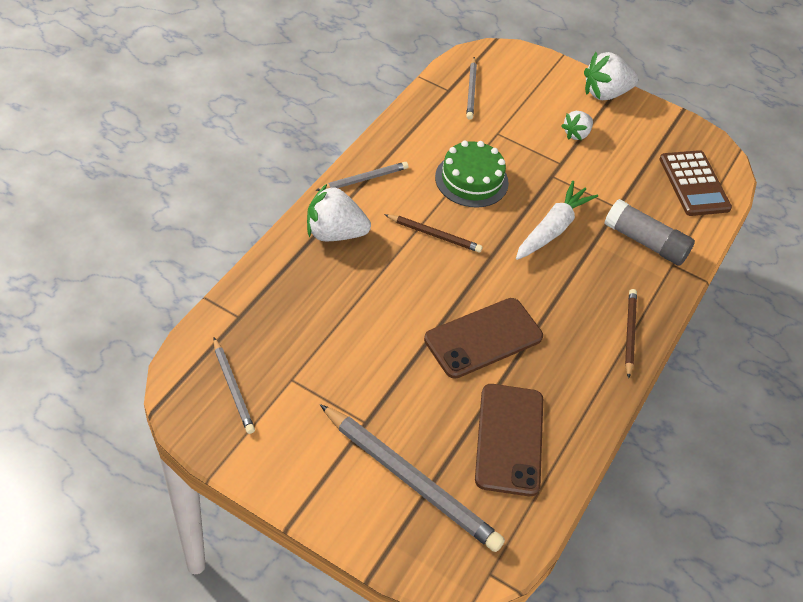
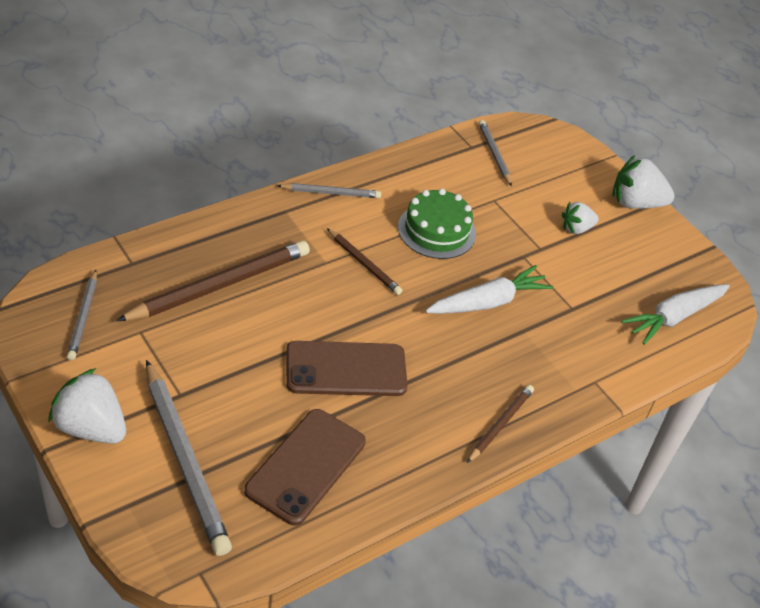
camera: 25 degrees right, 5 degrees down
white strawberry [307,184,371,241] -> white strawberry moved to [48,368,126,444]
grey pencil [466,57,477,120] -> grey pencil turned 135 degrees clockwise [479,120,512,186]
grey glue stick [604,199,695,266] -> none
brown calculator [660,150,732,216] -> white carrot [621,284,730,345]
none -> brown pencil [116,241,310,321]

